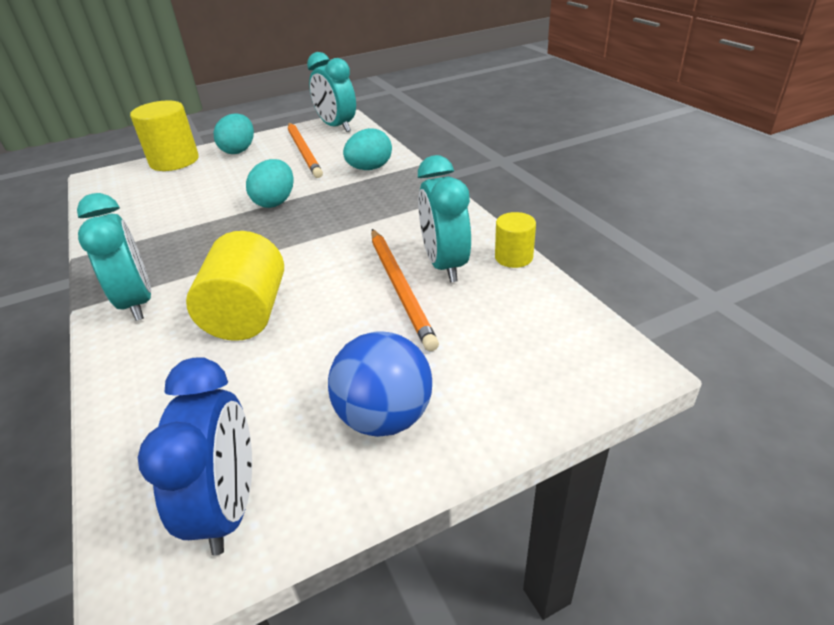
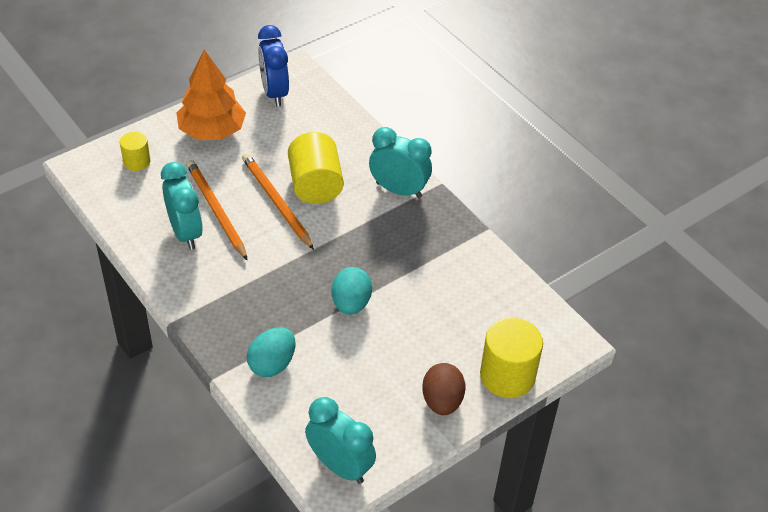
camera: 165 degrees right, 10 degrees up
turquoise clock [77,193,151,321] -> turquoise clock turned 150 degrees clockwise [369,127,432,198]
turquoise egg [213,113,254,154] -> brown egg [422,363,465,415]
orange pencil [288,123,323,178] -> orange pencil moved to [242,153,314,250]
blue ball [328,331,432,437] -> orange tree [177,50,246,140]
yellow cylinder [495,212,536,268] -> yellow cylinder moved to [120,132,150,171]

